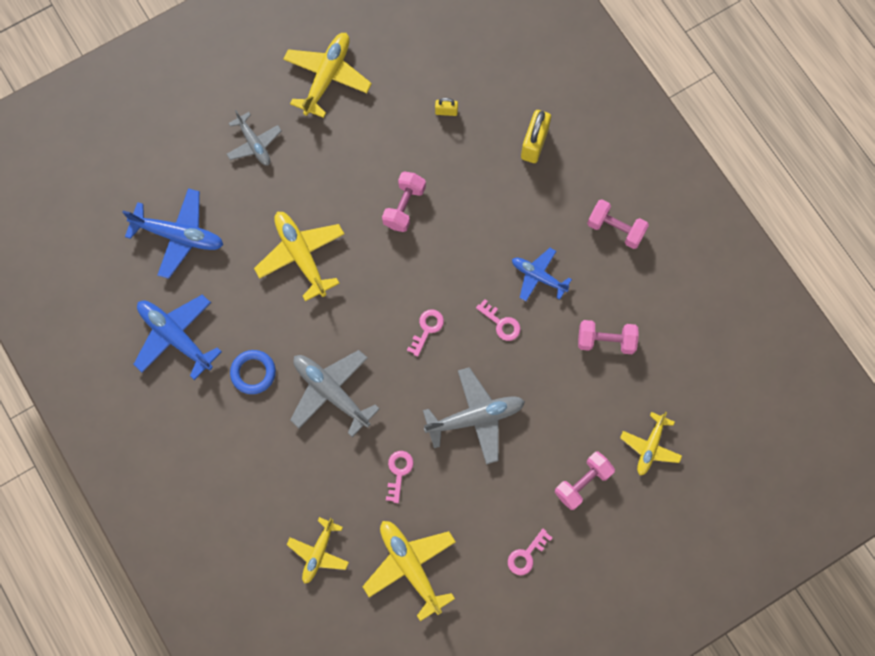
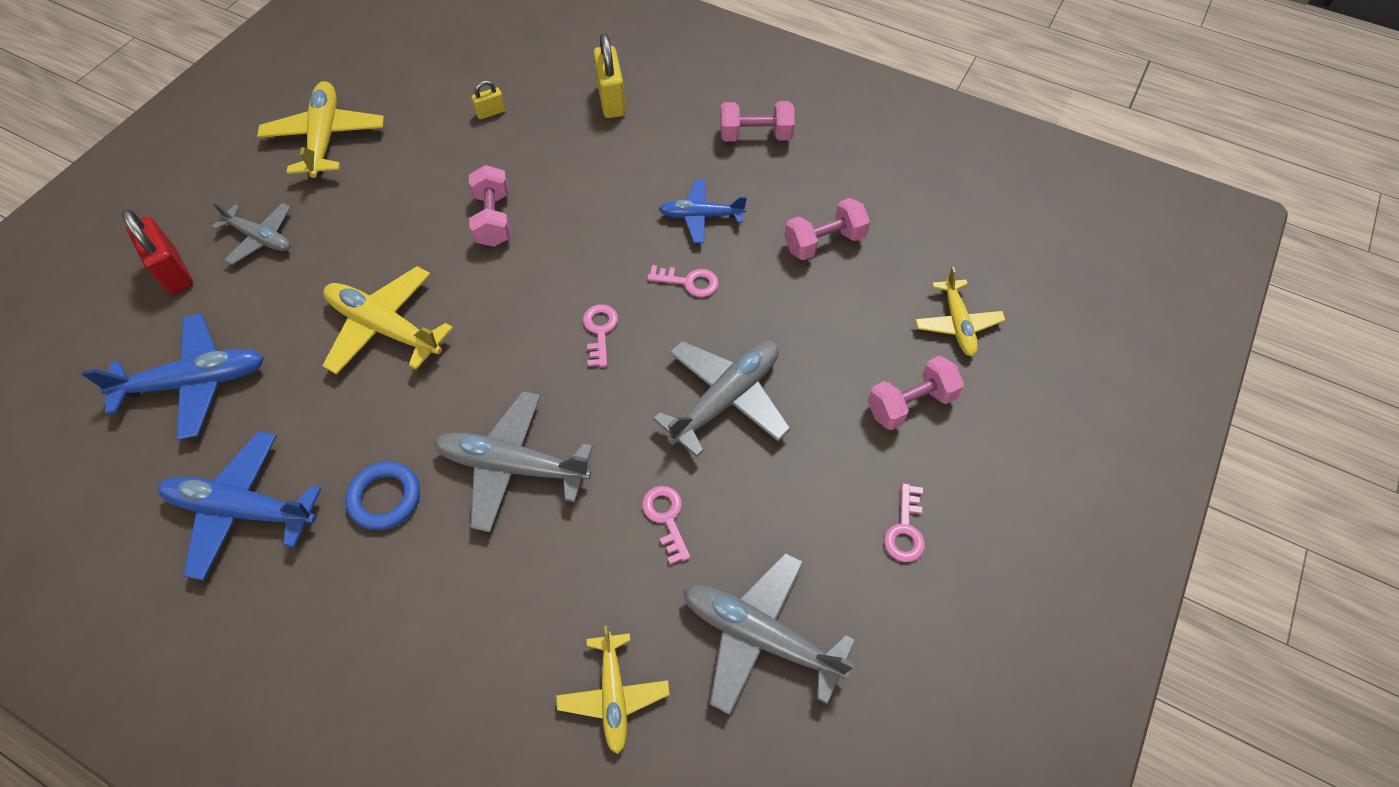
camera: 30 degrees left, 15 degrees down
yellow plane [362,521,456,621] -> grey plane [684,552,855,715]
pink dumbbell [555,452,615,510] -> pink dumbbell turned 45 degrees clockwise [868,356,964,430]
none -> red padlock [122,209,193,294]

